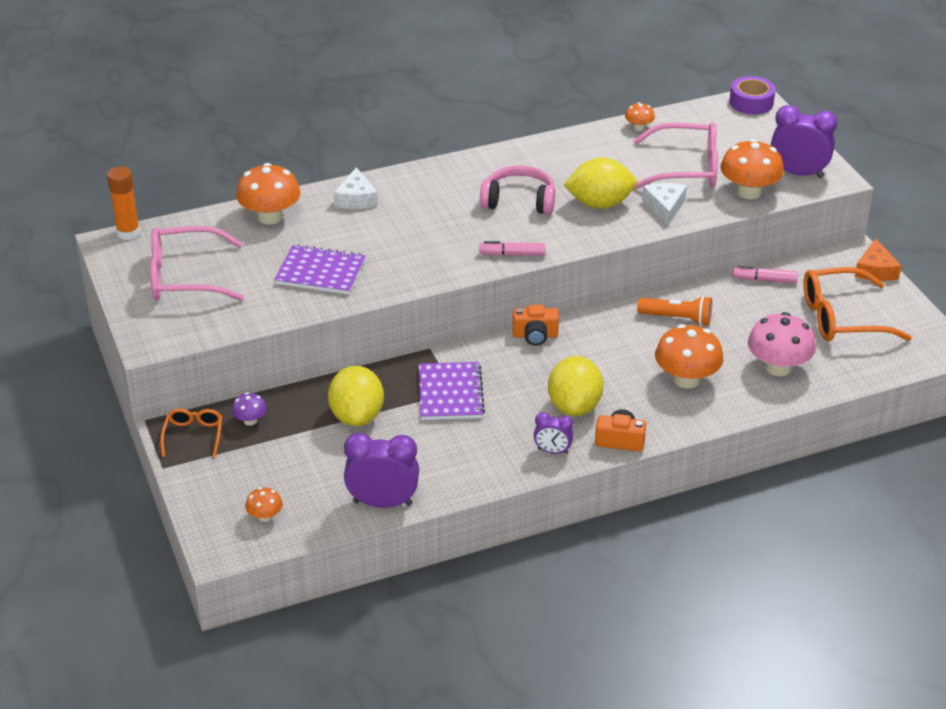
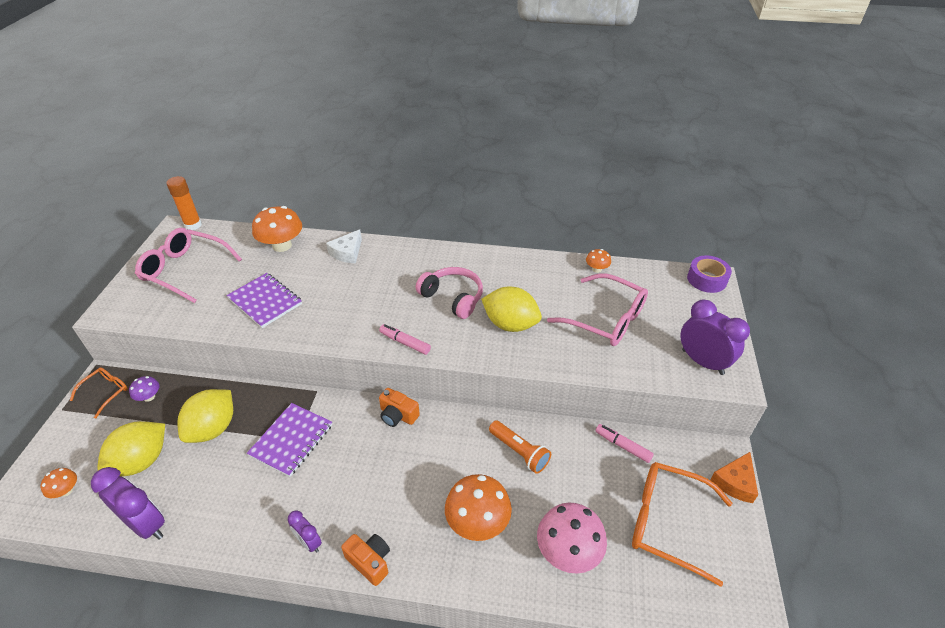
camera: 30 degrees right, 5 degrees up
yellow lemon [548,356,603,416] -> yellow lemon moved to [97,421,165,476]
white cheese [642,183,687,225] -> none
orange mushroom [720,139,784,199] -> none

